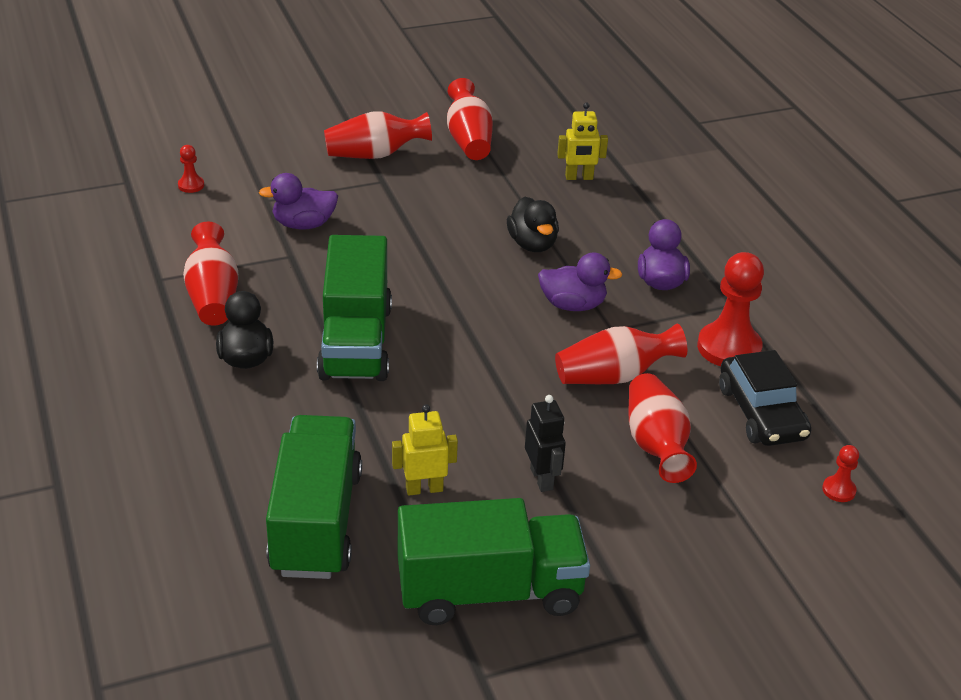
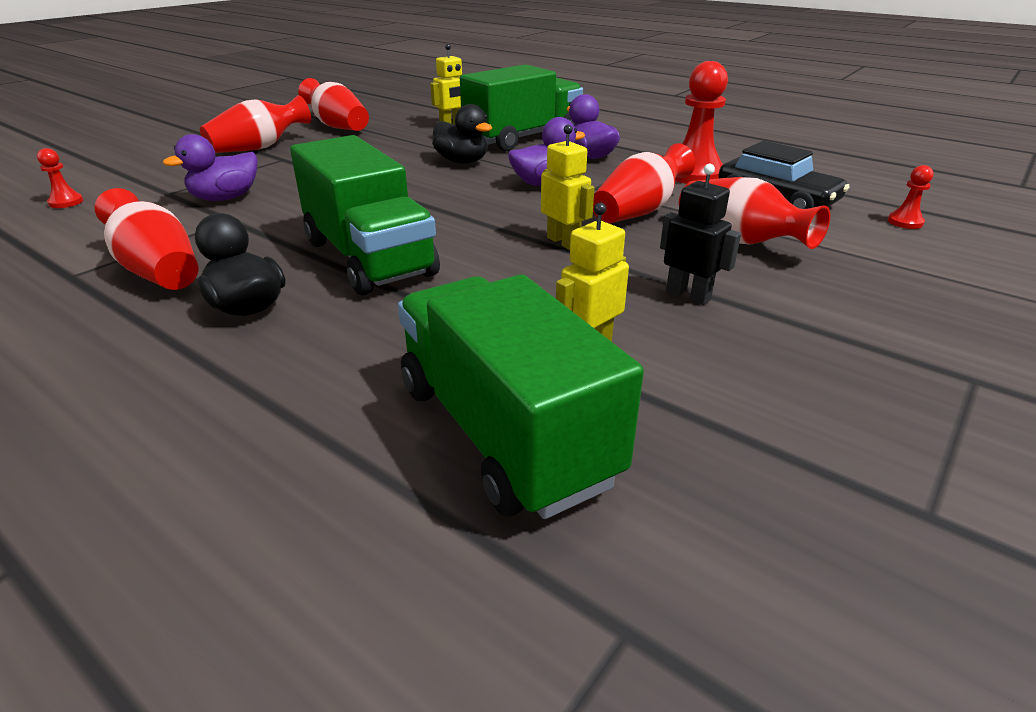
camera: 30 degrees left, 5 degrees down
green truck [398,498,590,625] -> green truck moved to [460,64,583,151]
none -> yellow robot [541,125,594,250]

